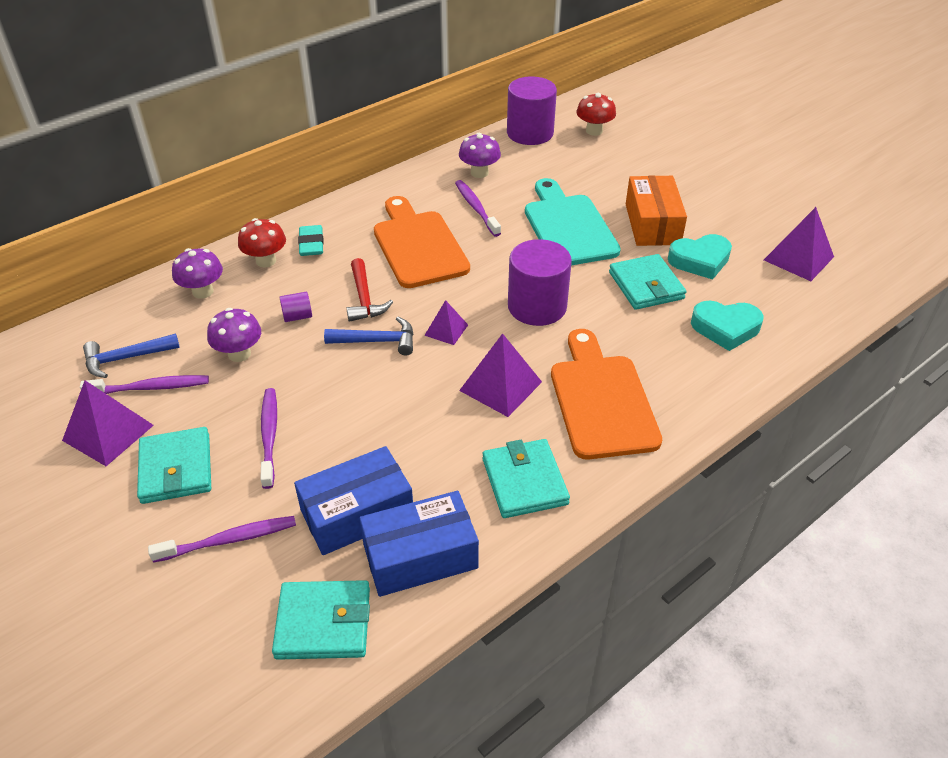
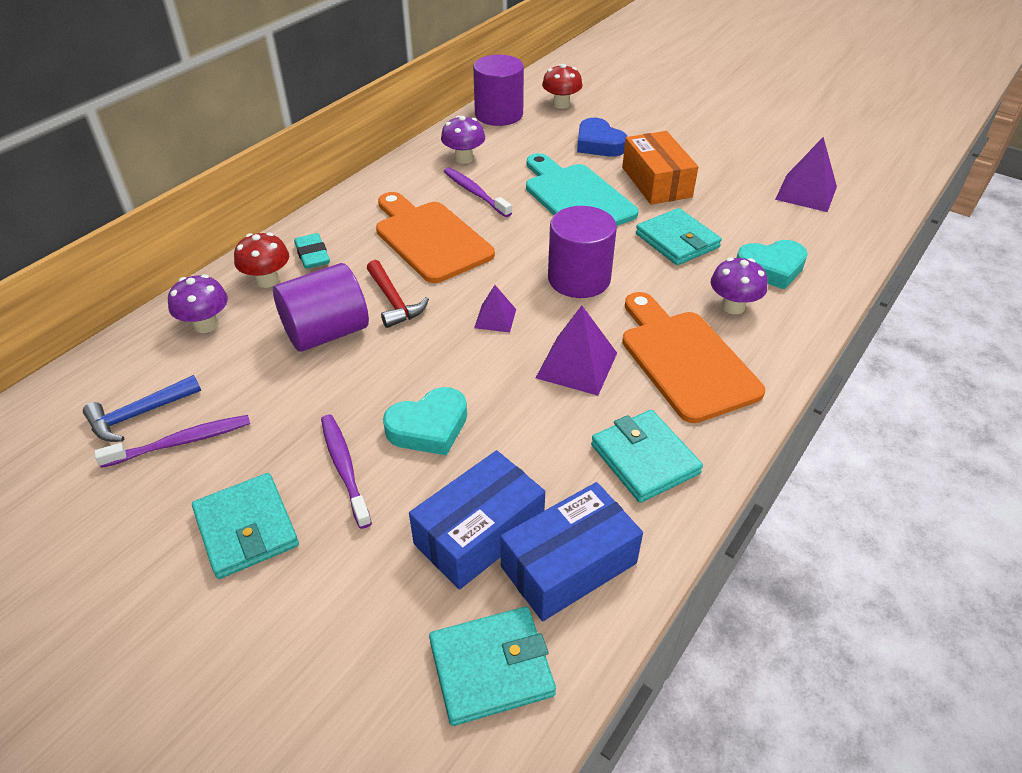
camera: 15 degrees left, 0 degrees up
purple pyramid [62,381,154,466] -> none
purple toothbrush [148,516,296,563] -> none
purple mushroom [207,308,261,362] -> purple mushroom moved to [710,257,768,314]
purple cylinder [279,292,312,322] -> purple cylinder [273,263,369,352], size x2.29
blue hammer [324,317,414,356] -> none
turquoise heart [668,234,732,280] -> turquoise heart moved to [383,387,467,456]
none -> blue heart [577,118,627,157]

